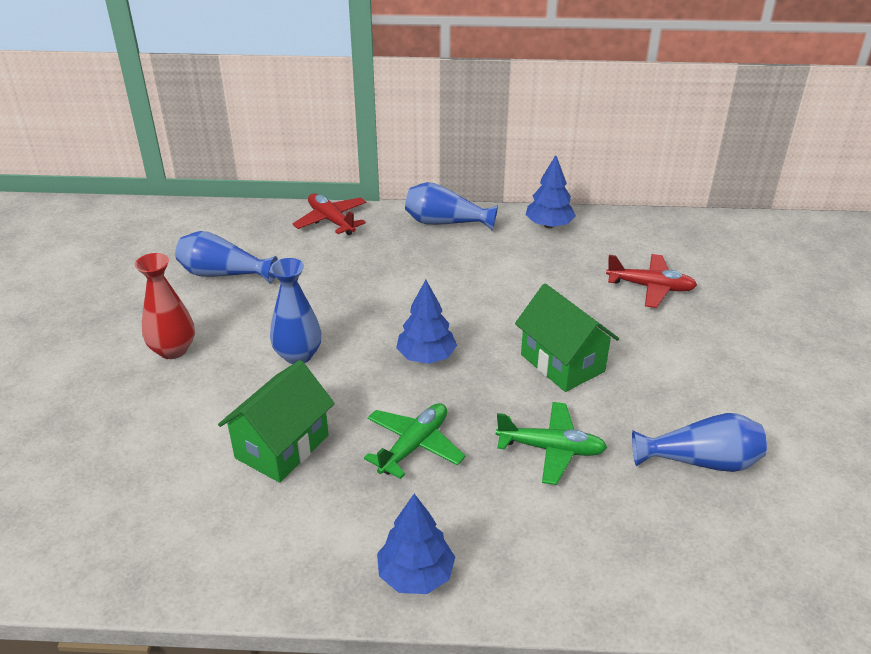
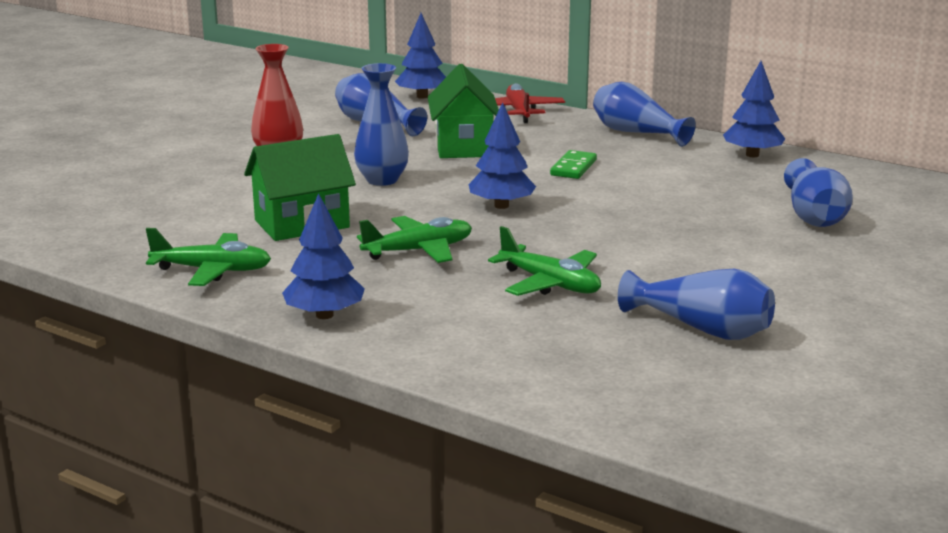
camera: 30 degrees right, 15 degrees down
green house [515,284,619,392] -> green house moved to [428,64,499,158]
red plane [606,254,697,308] -> blue vase [784,158,853,227]
none -> green plane [146,228,271,286]
none -> blue tree [395,13,446,99]
none -> green domino [550,150,597,179]

